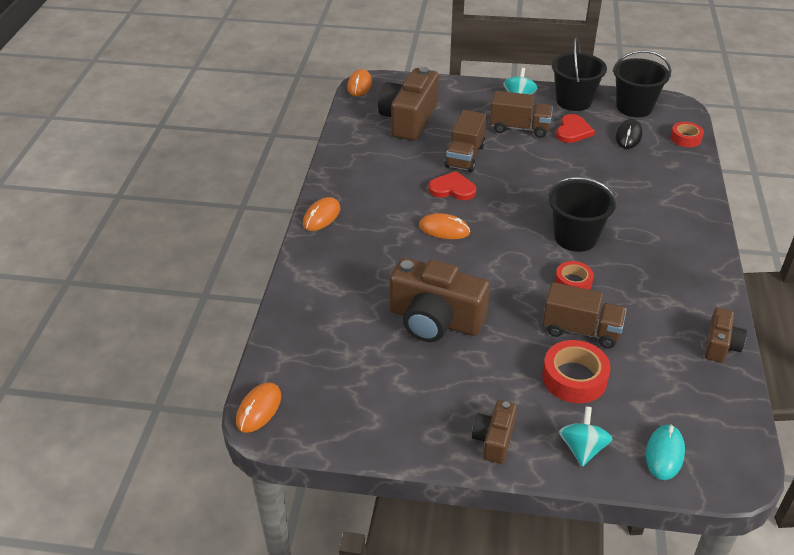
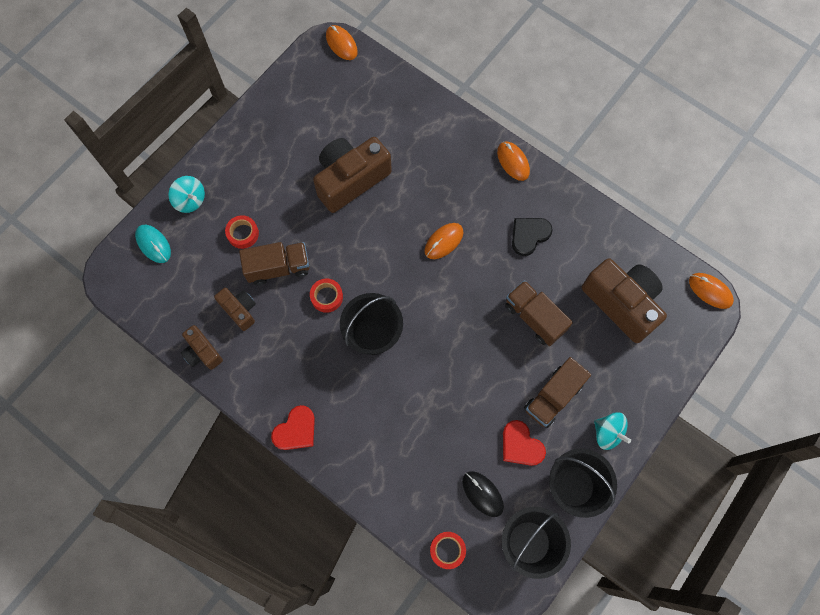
camera: 120 degrees right, 30 degrees up
red heart [429,171,476,200] -> red heart moved to [271,405,315,450]
brown camera [472,400,517,464] -> brown camera moved to [214,288,256,331]
red tape [542,340,611,403] -> red tape [225,215,259,249], size x0.64
brown truck [543,282,627,349] -> brown truck turned 150 degrees counterclockwise [239,242,310,285]
none -> black heart [512,218,553,256]

